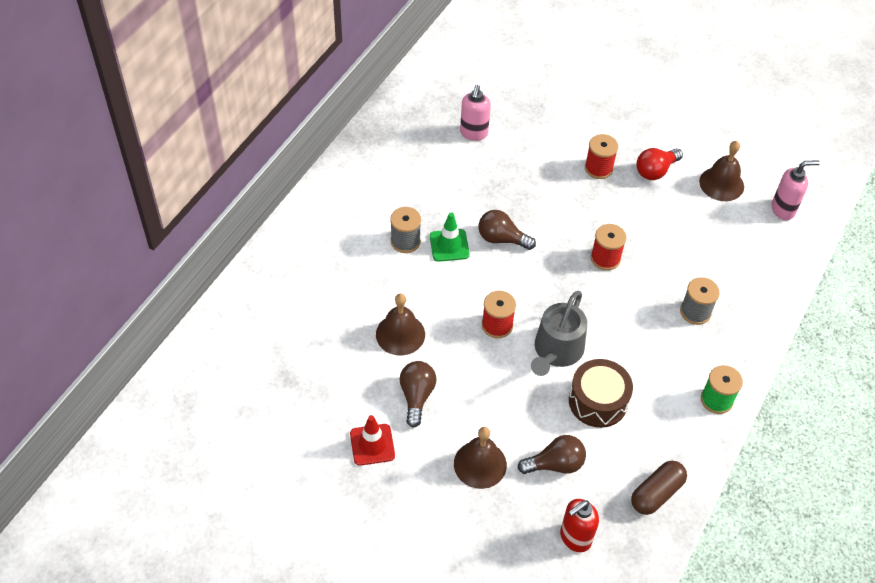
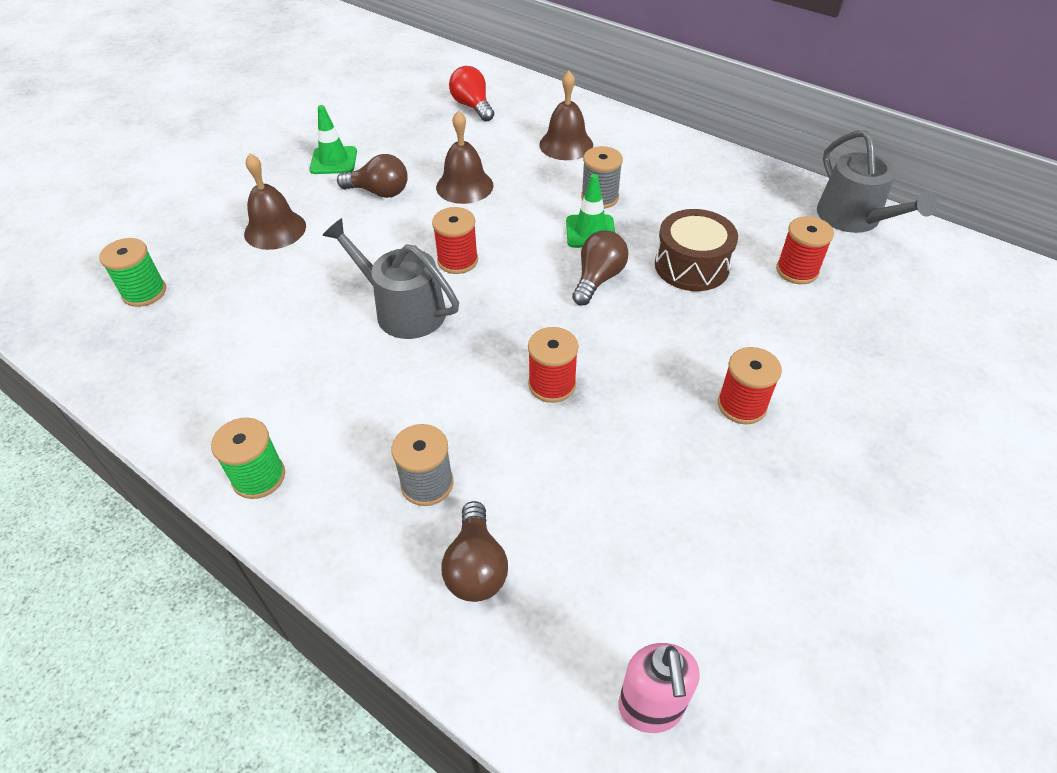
camera: 100 degrees right, 5 degrees down
red traffic cone [350,415,395,466] -> green traffic cone [310,105,357,174]
pink soap dispenser [460,85,491,141] -> red spool [776,216,834,284]
brown light bulb [517,435,586,474] -> brown light bulb moved to [442,501,508,602]
red soap dispenser [560,499,599,552] -> green spool [99,238,166,307]
brown drum [569,359,633,428] -> brown drum moved to [655,209,738,291]
brown capsule [631,461,687,515] -> none
red light bulb [636,148,683,180] -> red light bulb moved to [449,66,494,121]
brown bell [699,141,744,201] -> brown bell moved to [539,71,593,160]
none -> grey watering can [817,130,937,233]

